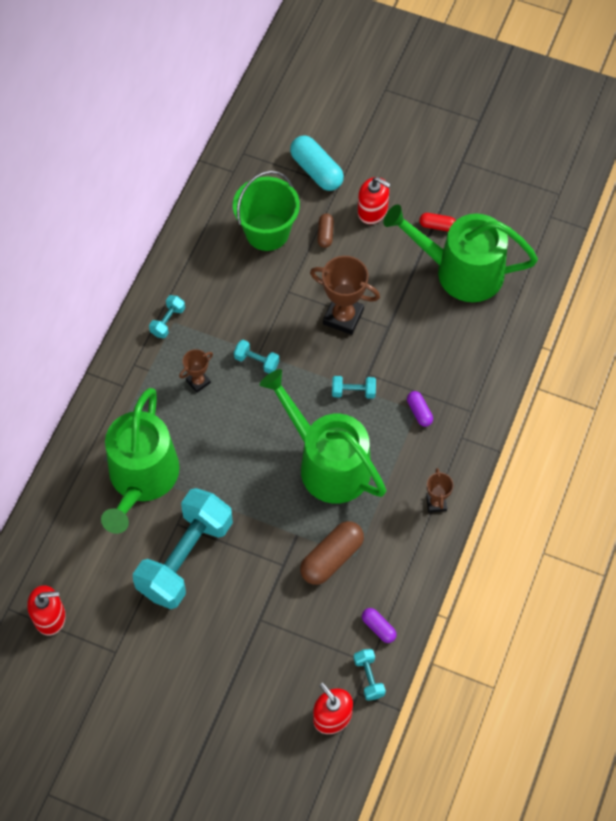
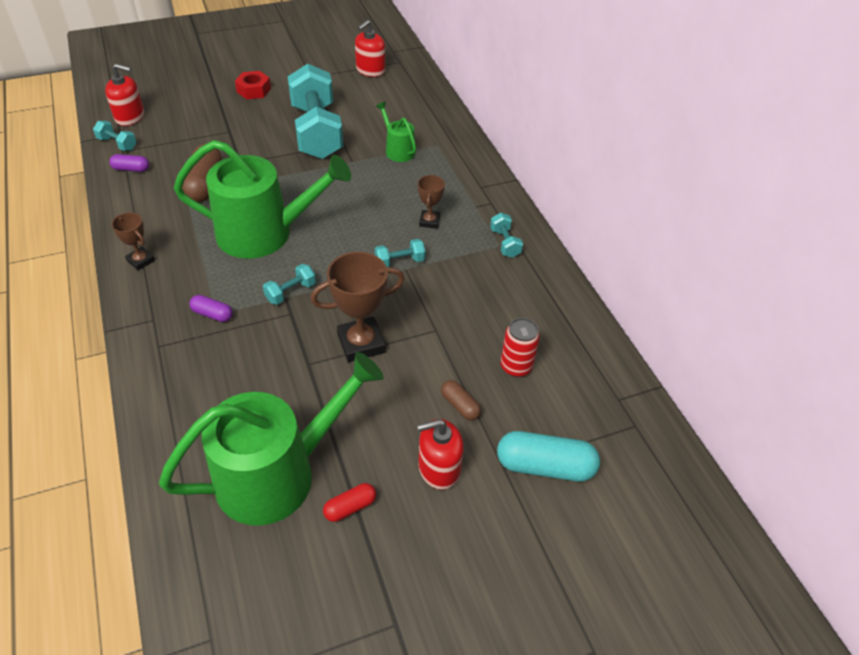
camera: 135 degrees right, 15 degrees down
green watering can [101,388,180,534] -> green watering can [376,102,416,162], size x0.46
green bucket [233,171,300,251] -> red can [501,318,540,377]
none -> red nut [235,71,271,99]

